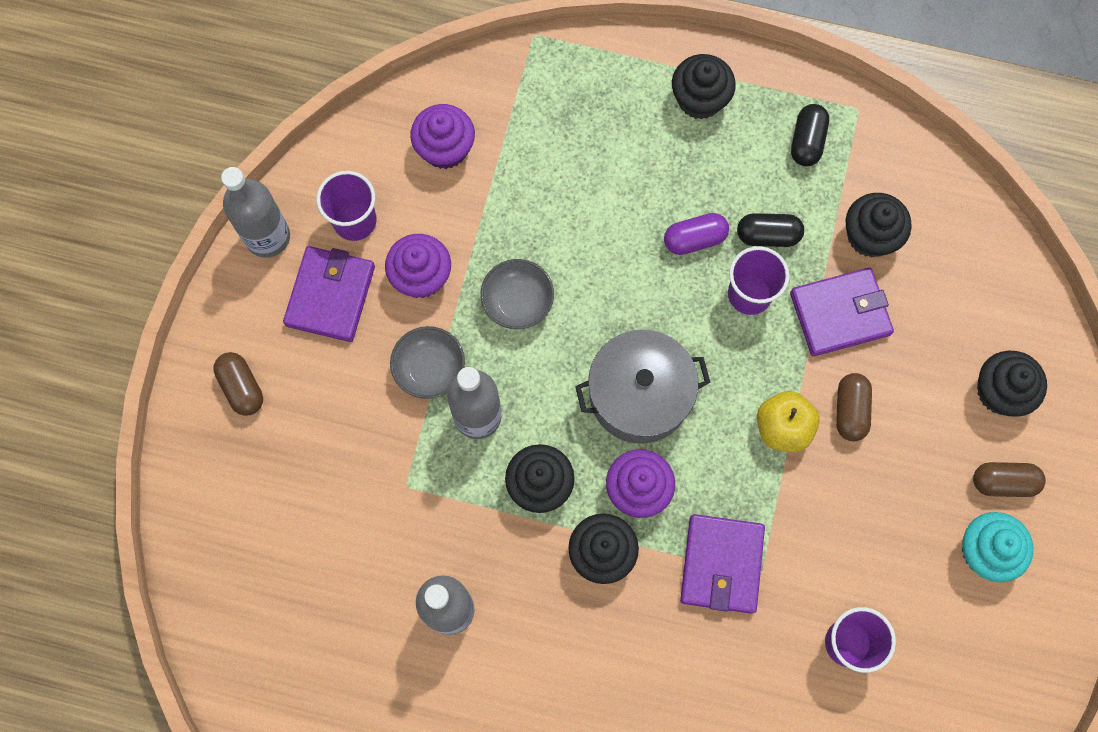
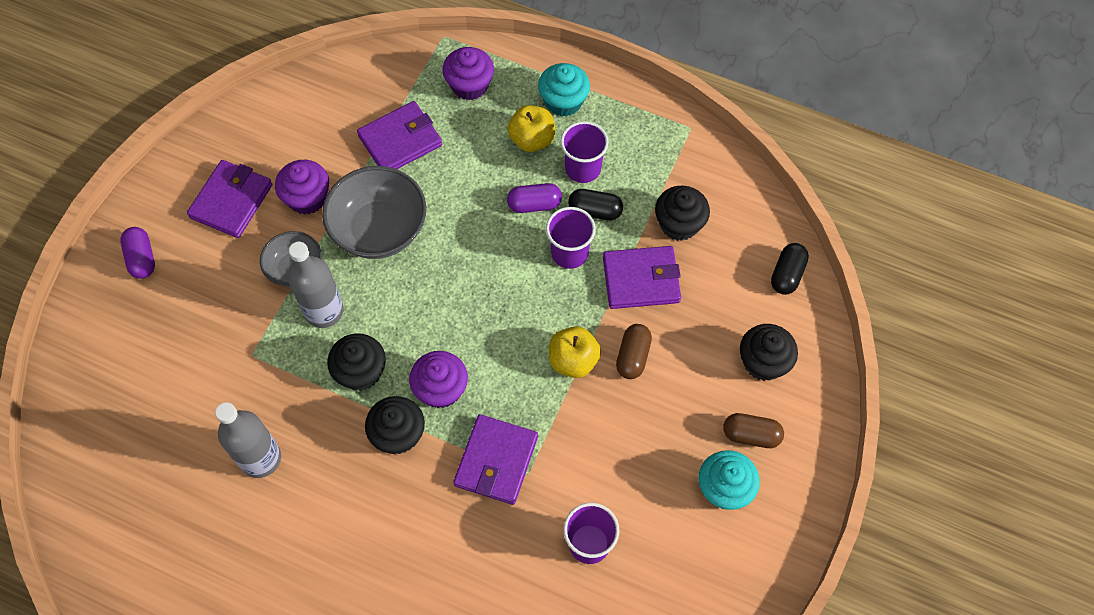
camera: 10 degrees right, 10 degrees down
brown capsule [213,352,263,416] -> purple capsule [120,227,155,279]
grey bottle [221,167,290,258] -> none
purple cup [316,171,376,241] -> purple cup moved to [561,121,609,183]
purple cupcake [410,104,475,169] -> purple cupcake moved to [443,47,494,100]
grey bowl [480,259,554,329] -> grey bowl [322,166,426,259], size x1.69
grey pot [575,330,710,444] -> none
black cupcake [672,54,736,119] -> turquoise cupcake [538,63,590,117]
black capsule [791,104,829,166] -> black capsule moved to [771,243,809,295]
none -> purple wallet [357,101,442,169]
none -> yellow apple [507,105,555,152]

